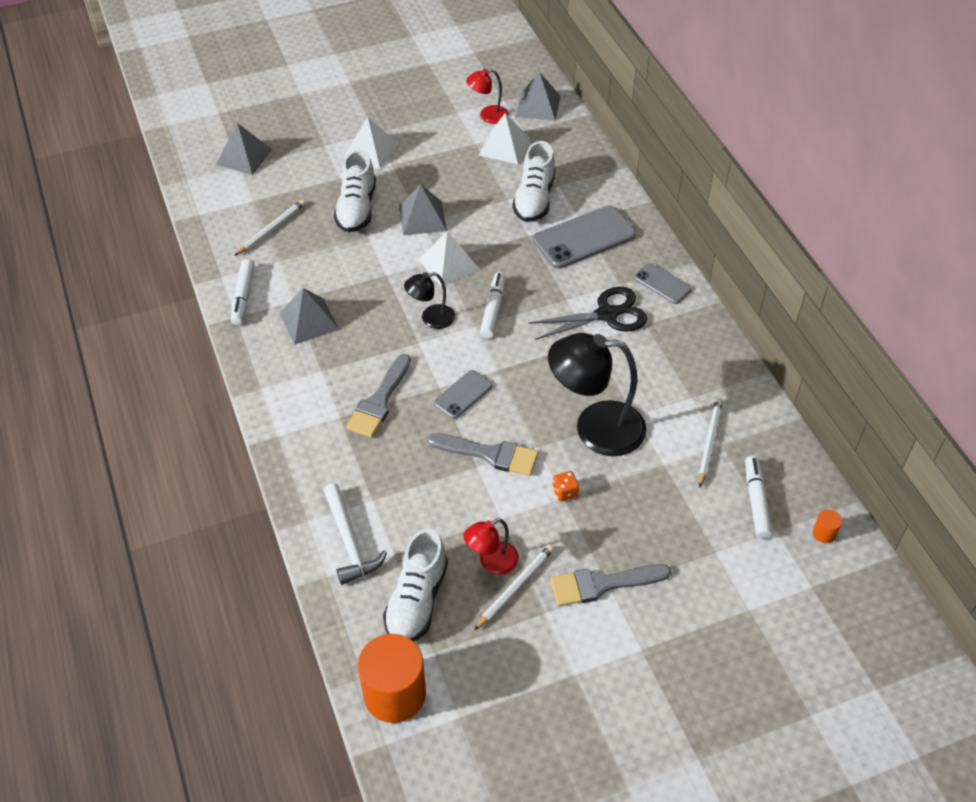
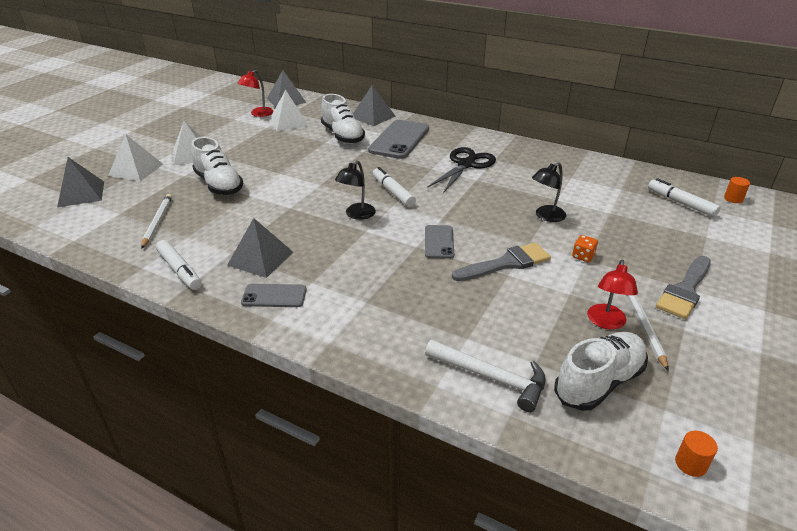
camera: 40 degrees left, 15 degrees down
grey brush [346,354,411,438] -> none
orange cylinder [358,634,426,723] -> orange cylinder [675,430,718,477], size x0.41
white shoe [383,529,448,641] -> white shoe turned 105 degrees counterclockwise [554,332,648,411]
grey pyramid [399,184,447,235] -> grey pyramid moved to [353,85,395,126]
white pyramid [418,231,480,287] -> white pyramid moved to [108,134,163,181]
black lamp [548,333,647,456] -> black lamp [532,162,566,222], size x0.51
grey phone [634,263,692,304] -> grey phone moved to [241,284,307,307]
white pencil [699,398,723,487] -> none

